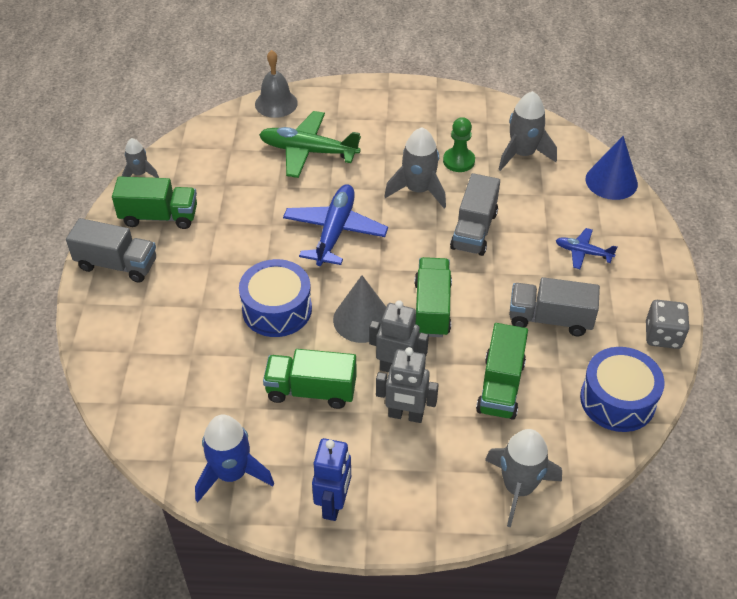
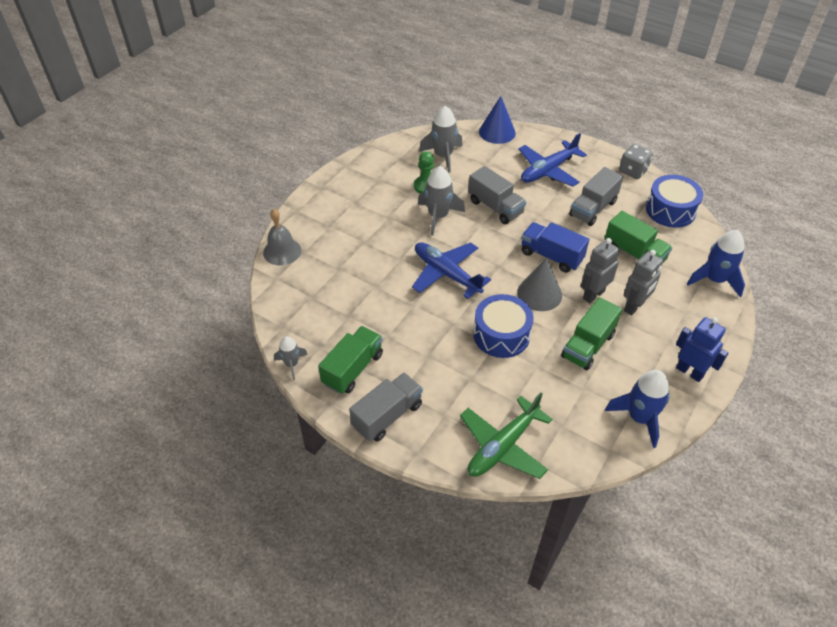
camera: 60 degrees left, 0 degrees up
green plane [259,111,361,178] -> green plane moved to [460,392,553,479]
green truck [414,257,452,337] -> blue truck [521,222,589,273]
grey rocket [485,429,562,527] -> blue rocket [687,230,745,297]
blue plane [556,228,617,269] -> blue plane [519,133,587,187], size x1.89

